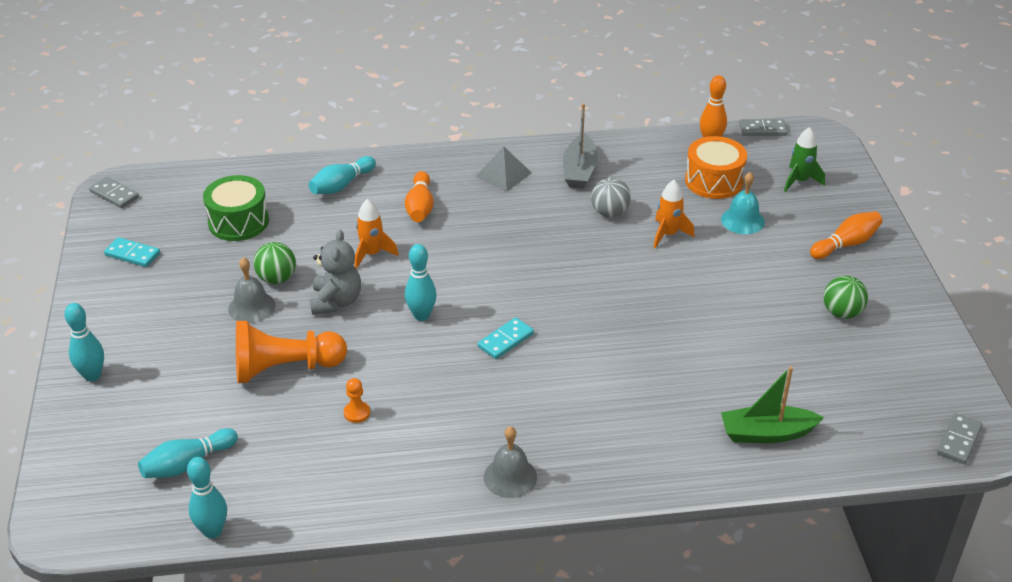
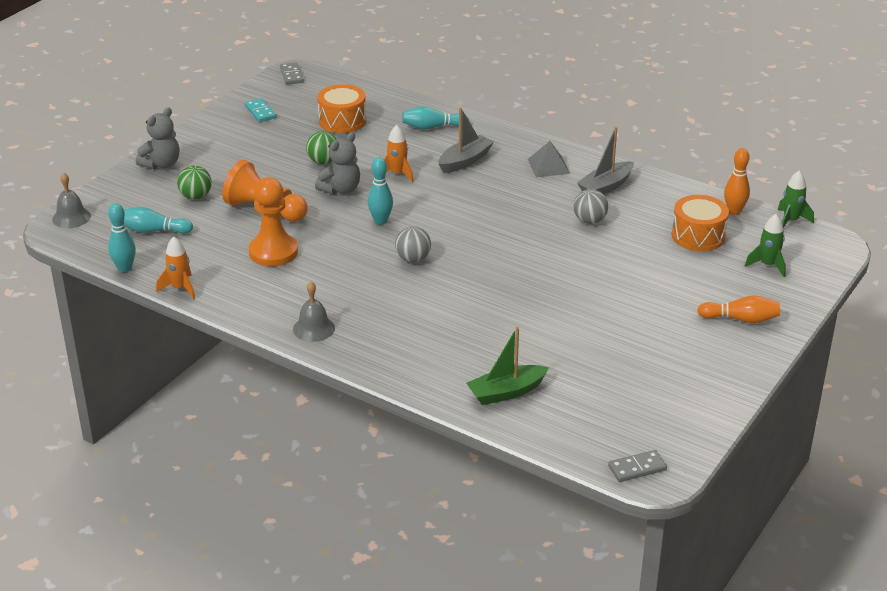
camera: 40 degrees right, 5 degrees down
turquoise bowling pin [64,303,104,382] -> grey teddy bear [136,107,179,169]
green drum [203,175,269,241] -> orange drum [317,84,366,133]
grey bell [228,257,276,323] -> grey bell moved to [52,173,91,228]
orange pawn [344,378,370,423] -> orange pawn [249,177,298,266], size x2.40
orange bowling pin [405,171,434,222] -> grey boat [439,107,494,173]
turquoise domino [478,317,534,359] -> grey ball [395,226,431,262]
orange rocket [653,180,694,248] -> orange rocket moved to [156,237,195,300]
turquoise bell [721,172,765,234] -> none
green boat [721,366,824,443] -> green boat turned 60 degrees counterclockwise [466,327,549,405]
grey domino [740,119,788,136] -> green rocket [778,171,814,228]
green ball [824,276,868,319] -> green ball moved to [177,165,212,199]

